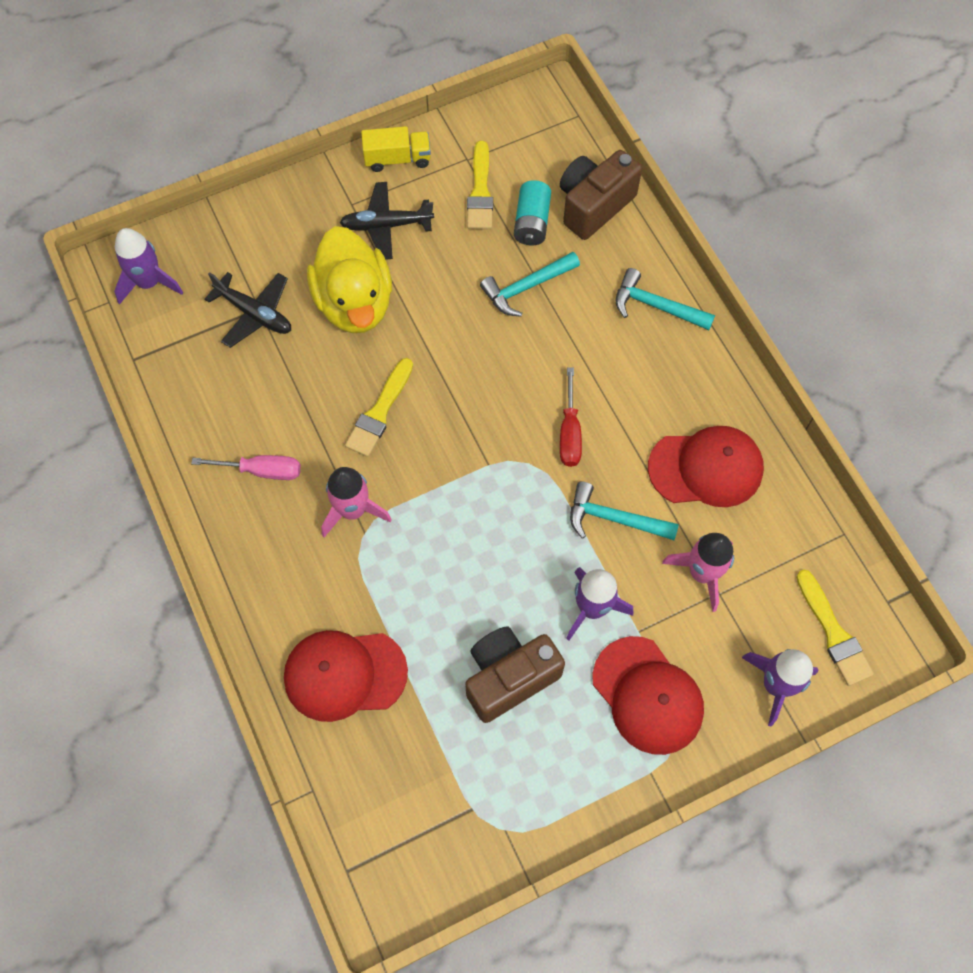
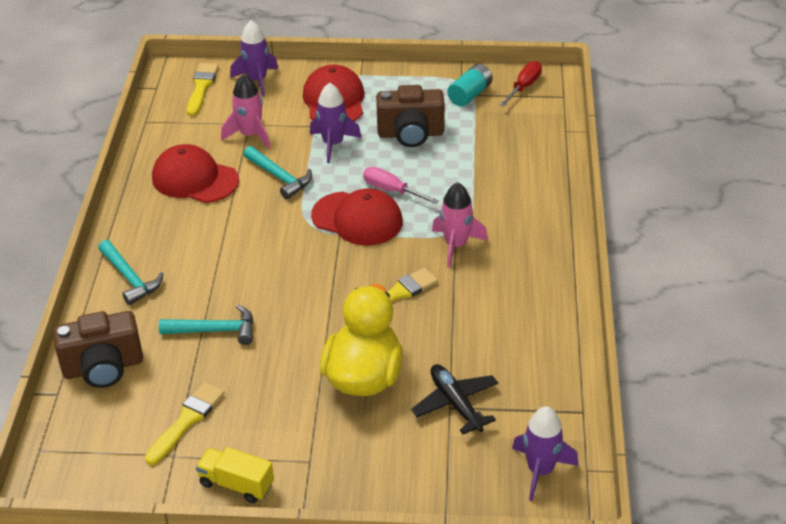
camera: 150 degrees left, 25 degrees down
pink screwdriver [191,455,301,480] -> pink screwdriver moved to [363,167,439,204]
red cap [284,630,408,722] -> red cap moved to [311,189,403,245]
black plane [340,182,434,260] -> none
turquoise battery [514,180,551,245] -> turquoise battery moved to [447,64,493,107]
red screwdriver [560,367,582,467] -> red screwdriver moved to [500,61,542,106]

